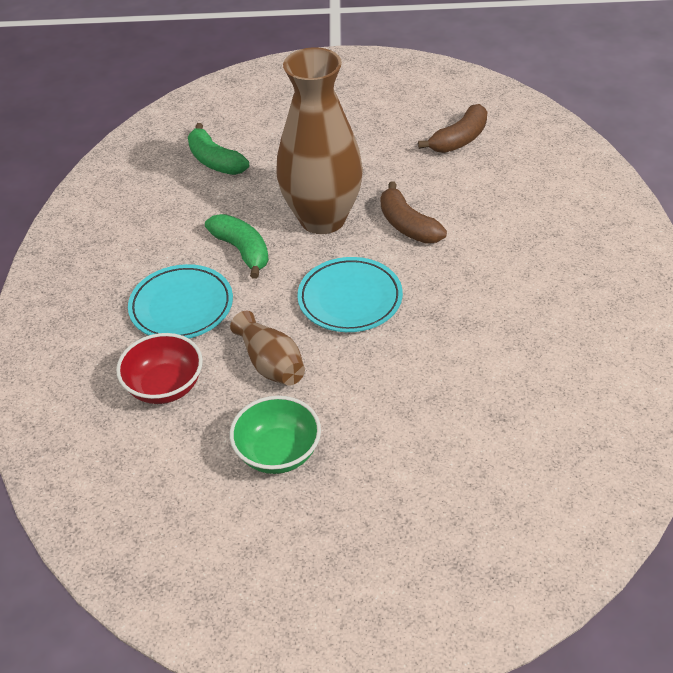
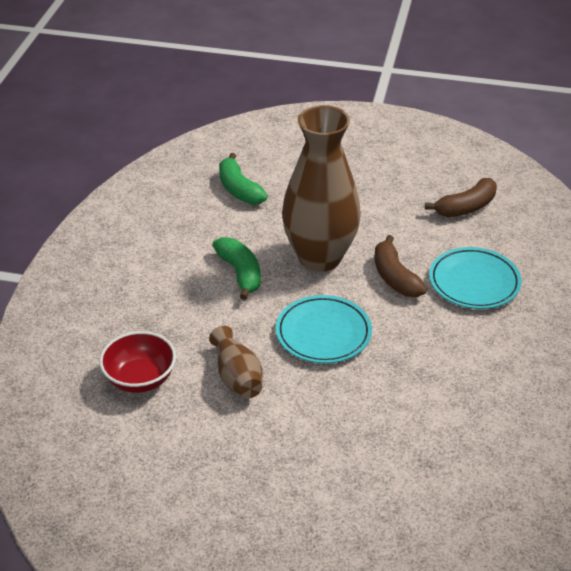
camera: 10 degrees right, 5 degrees down
turquoise plate [128,264,233,338] -> turquoise plate moved to [429,247,522,309]
green bowl [230,396,321,474] -> none

